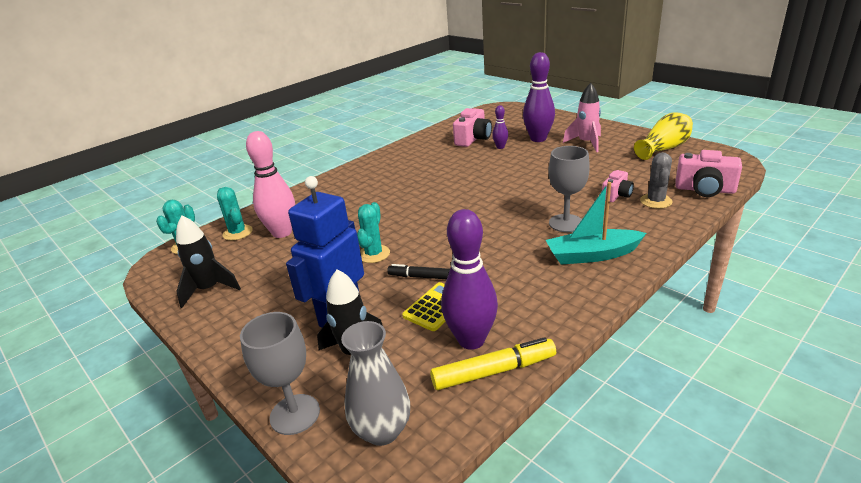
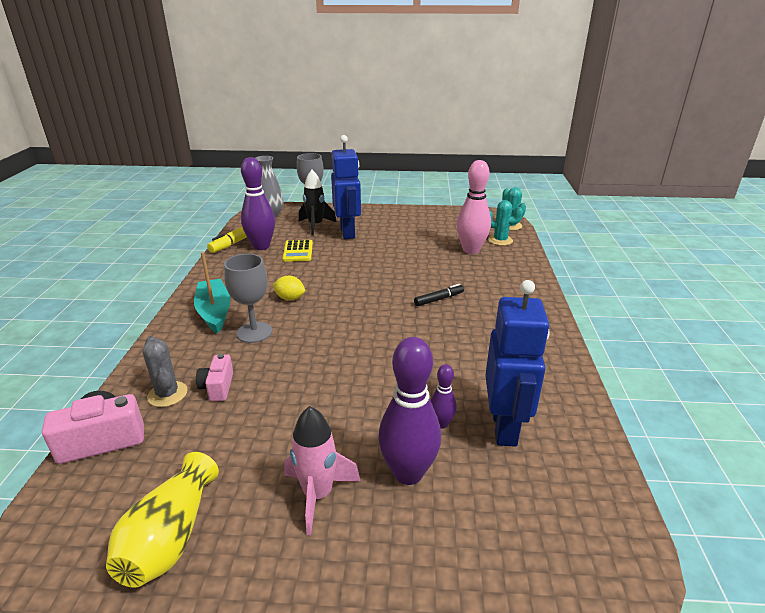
camera: 135 degrees right, 0 degrees up
black rocket [176,216,241,308] -> none
turquoise cactus [357,202,390,263] -> none
black marker [387,264,450,279] -> black marker moved to [414,284,464,306]
pink camera [453,108,492,147] -> blue robot [485,280,550,447]
turquoise boat [546,182,646,265] -> turquoise boat turned 60 degrees counterclockwise [194,252,230,334]
none -> yellow lemon [273,276,305,301]

